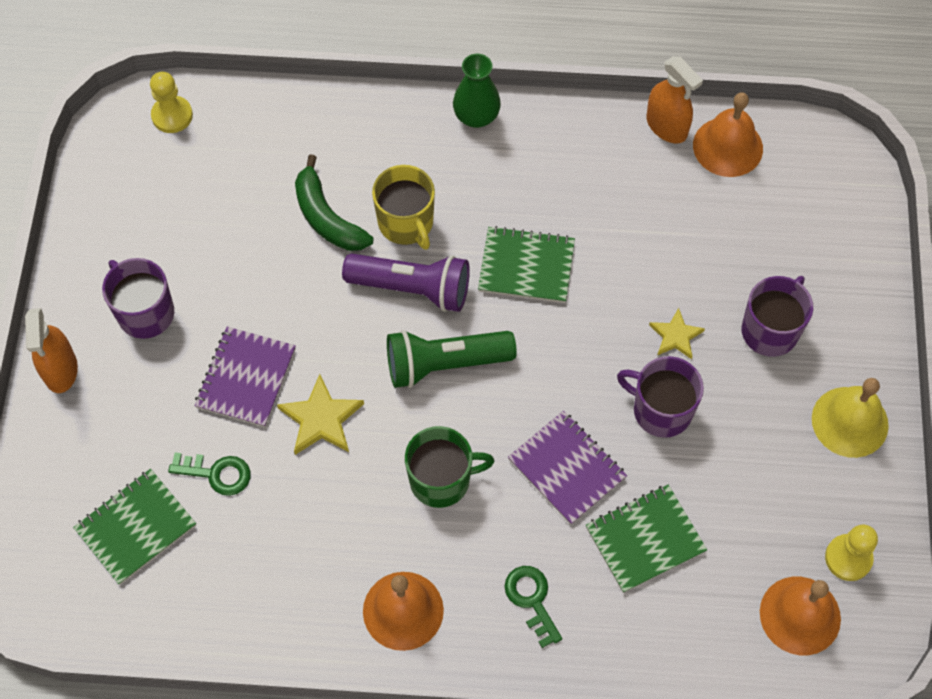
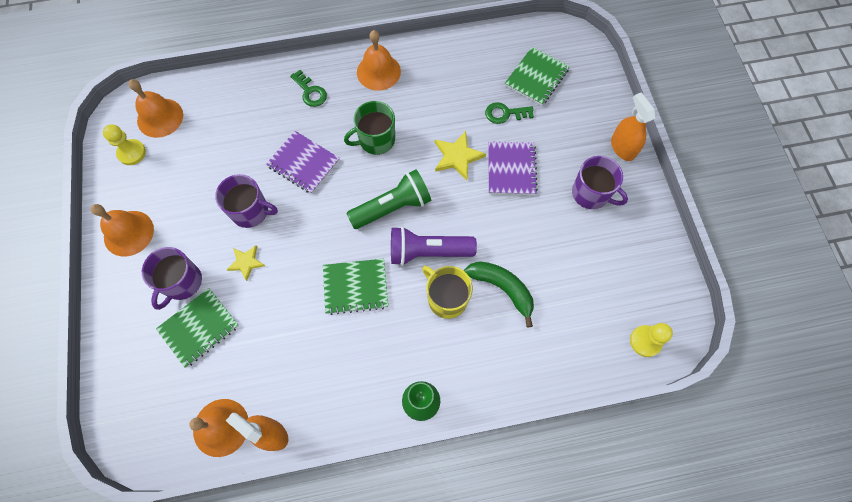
camera: 165 degrees right, 5 degrees up
green notebook [586,484,707,593] -> green notebook moved to [156,288,239,368]
yellow bell [812,378,889,458] -> orange bell [91,204,154,257]

